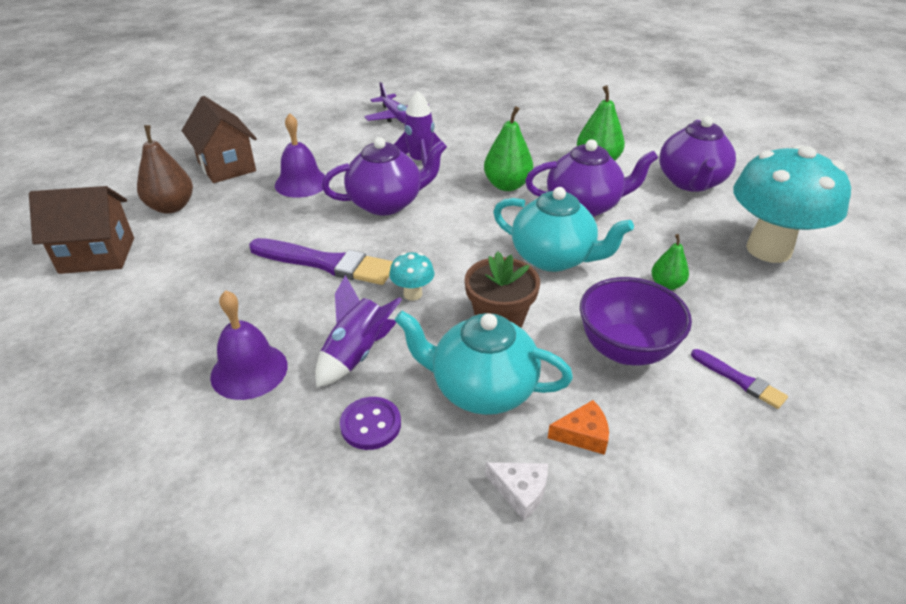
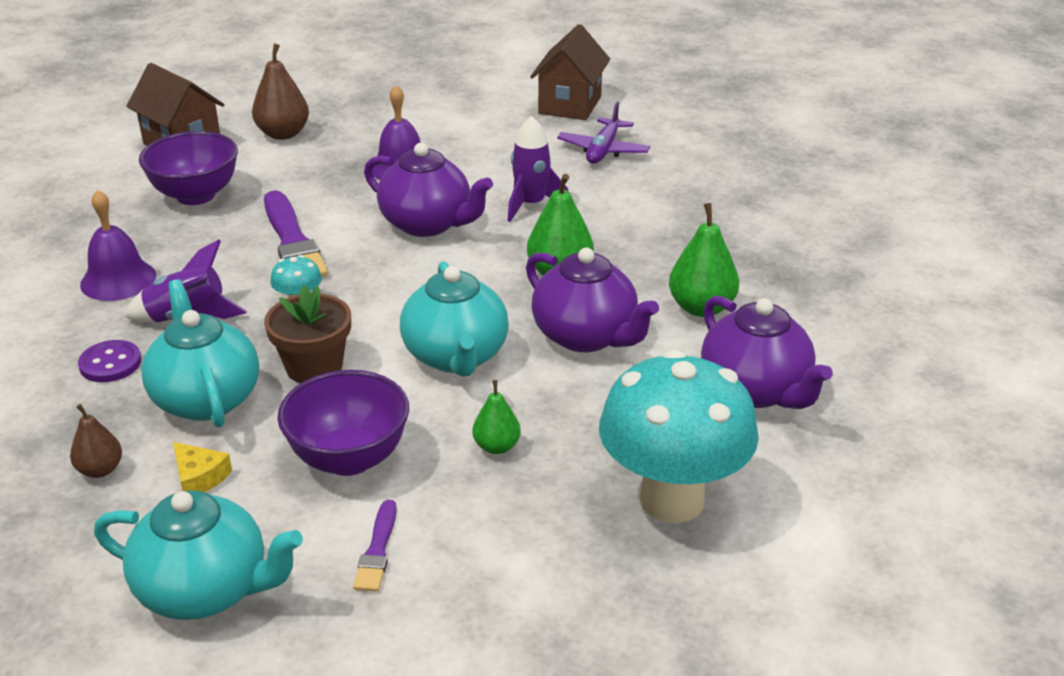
camera: 50 degrees right, 5 degrees down
brown house [182,96,257,183] -> brown house moved to [530,24,610,120]
white cheese [485,462,548,520] -> brown pear [70,404,122,478]
orange cheese [548,400,609,455] -> yellow cheese [173,442,232,492]
purple teapot [659,116,736,192] -> purple teapot turned 90 degrees counterclockwise [701,296,833,409]
none -> turquoise teapot [94,490,303,620]
none -> purple bowl [139,131,238,205]

